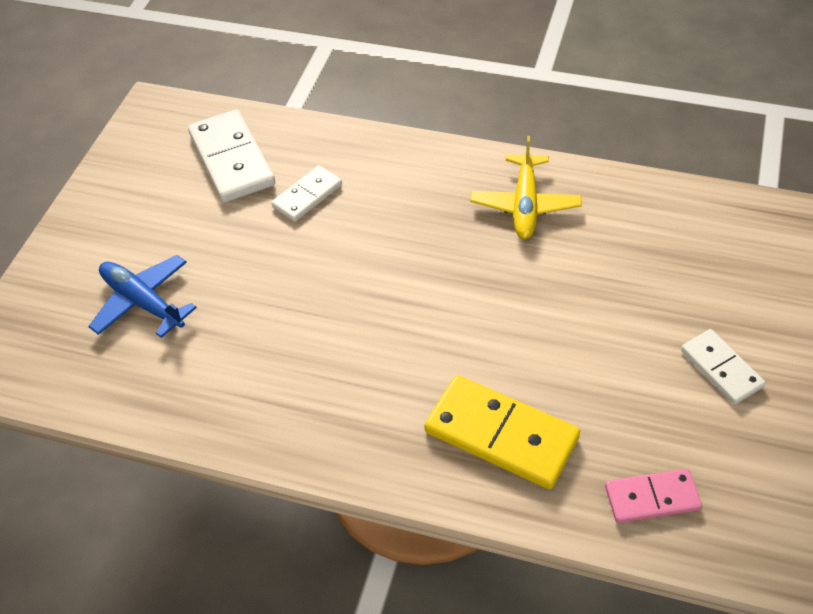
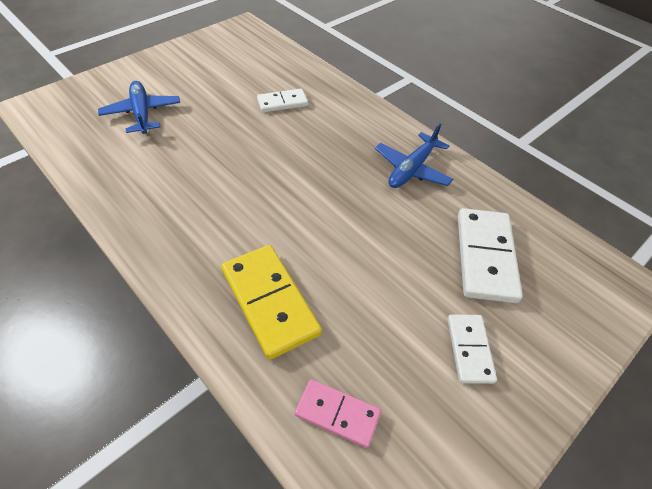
camera: 25 degrees right, 0 degrees up
white domino [188,109,275,202] -> white domino moved to [458,208,523,303]
yellow plane [470,136,582,239] -> blue plane [375,123,453,188]

